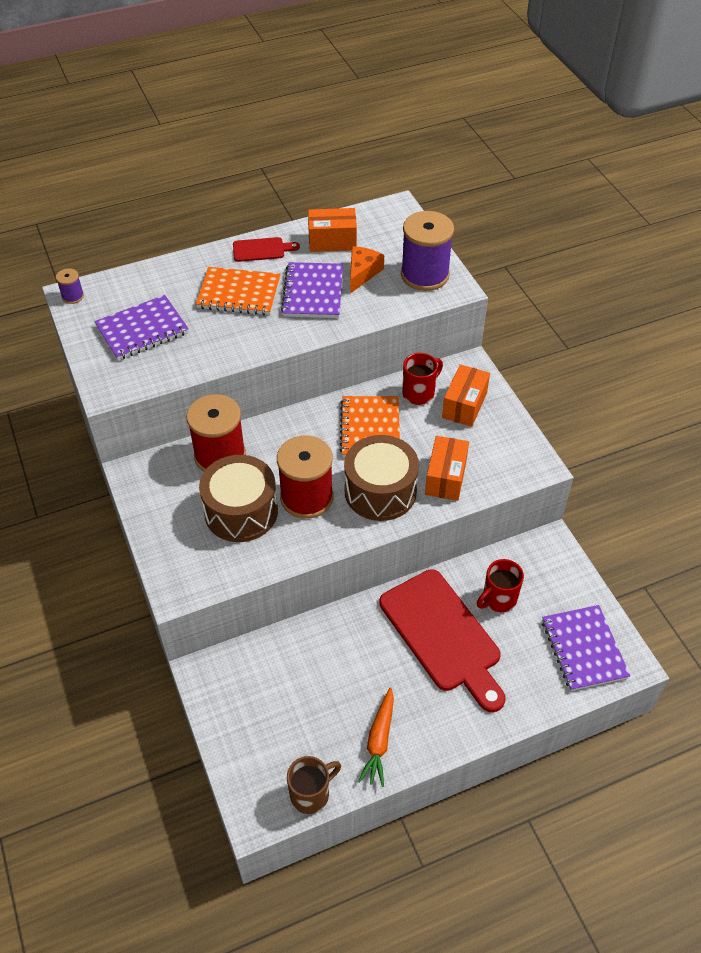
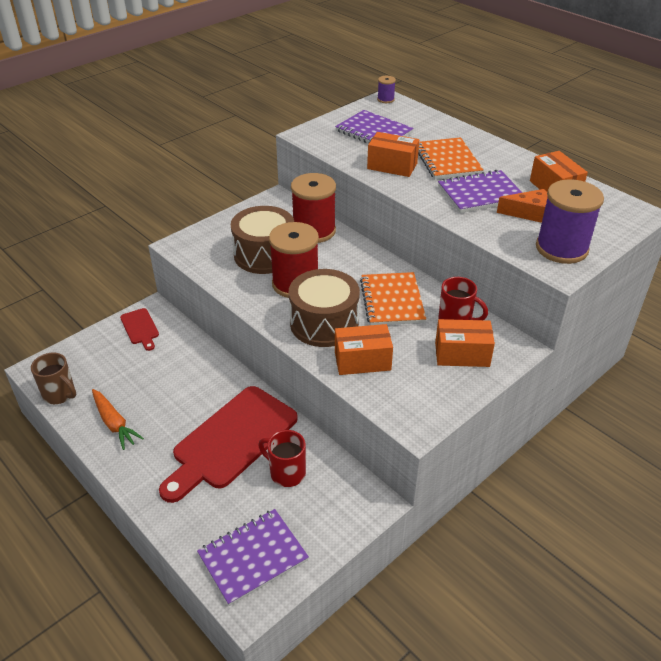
camera: 70 degrees right, 10 degrees down
red cutting board [233,237,300,262] -> red cutting board moved to [120,308,159,351]
orange notebook [340,396,400,457] -> orange notebook turned 75 degrees counterclockwise [360,272,426,325]
orange carrot [358,687,394,787] -> orange carrot turned 120 degrees counterclockwise [92,389,144,450]
none -> orange box [367,132,419,177]

